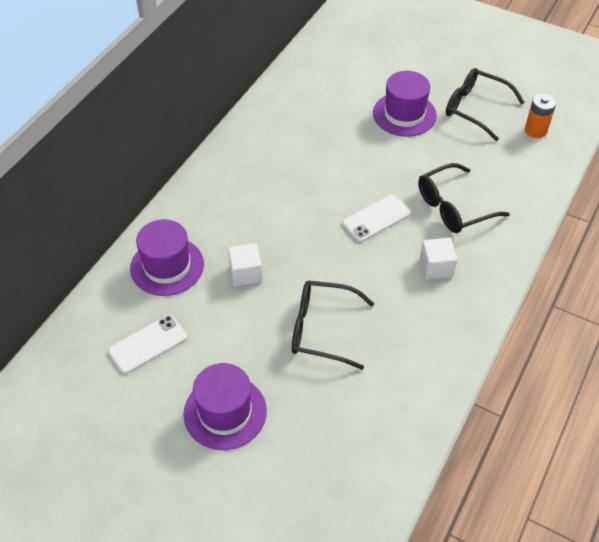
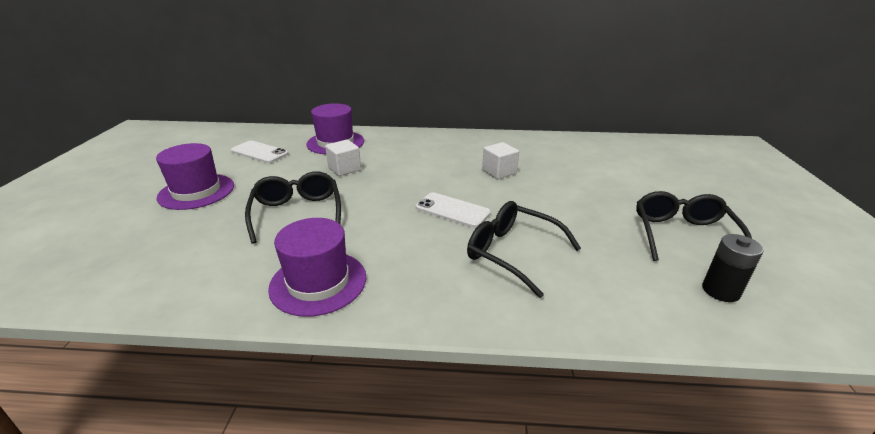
camera: 65 degrees right, 20 degrees down
purple hat [373,71,437,137] -> purple hat moved to [268,218,366,317]
white cube [420,238,457,280] -> white cube moved to [482,142,519,179]
orange battery [525,94,556,138] -> black battery [702,234,764,302]

